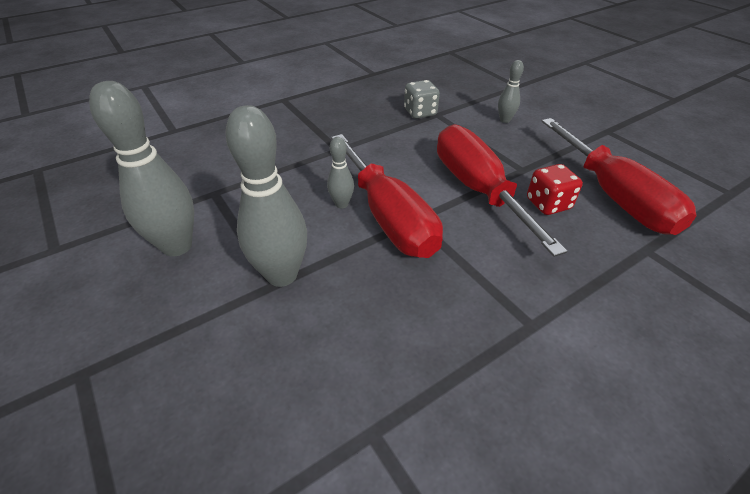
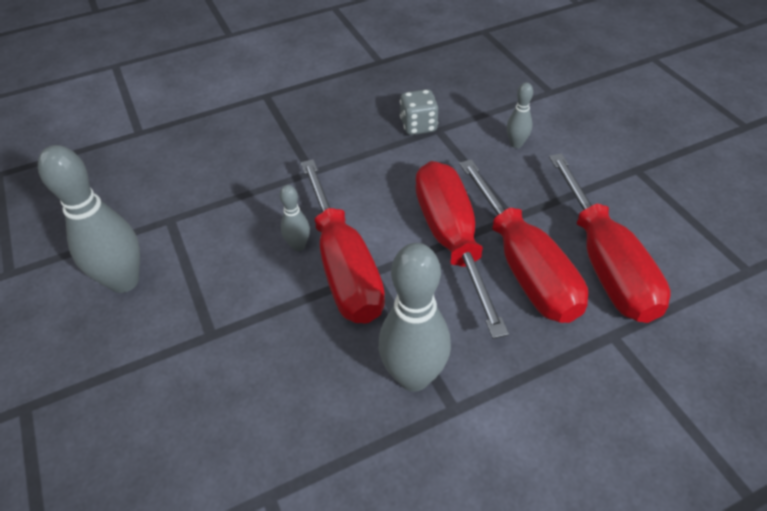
camera: 10 degrees right, 5 degrees up
grey bowling pin [225,105,307,287] -> grey bowling pin moved to [379,243,451,392]
red dice [527,164,583,215] -> red screwdriver [459,159,588,323]

